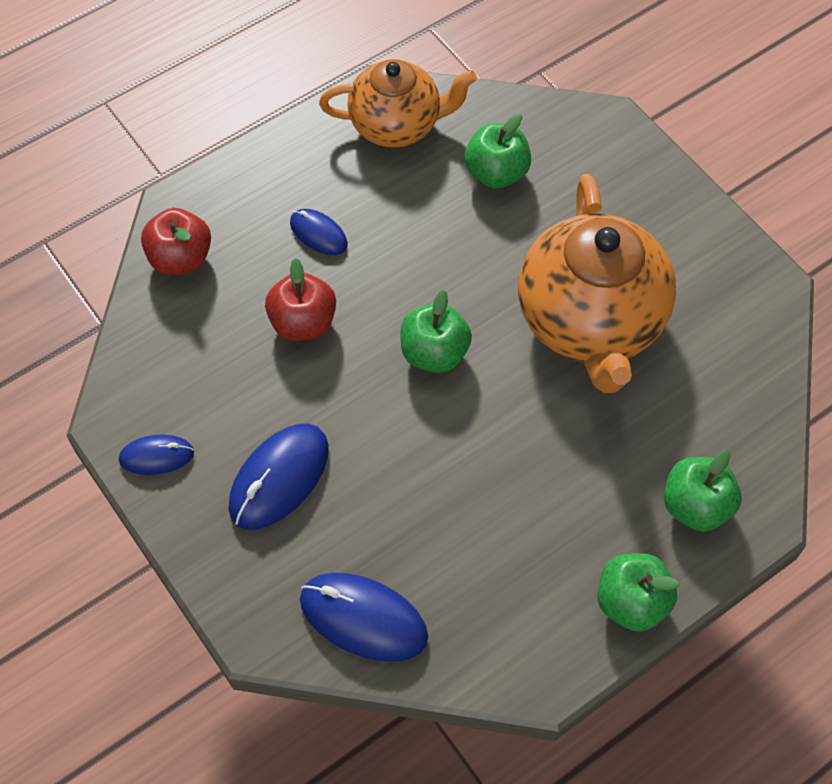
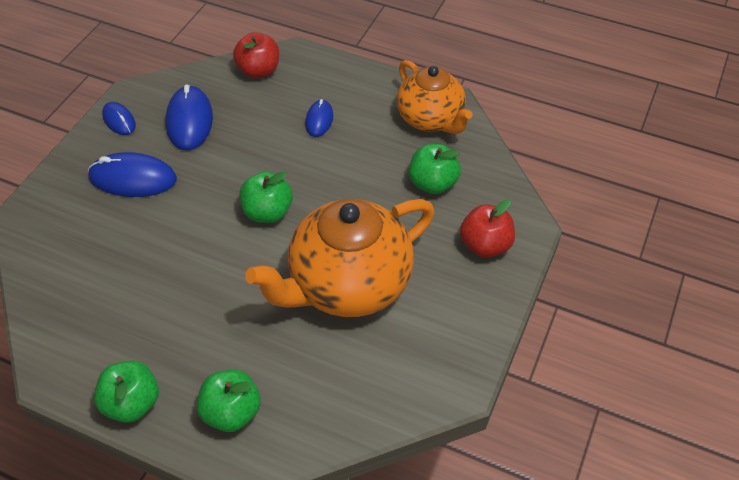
camera: 60 degrees right, 10 degrees down
red apple [265,258,336,341] -> red apple moved to [460,199,515,258]
blue mouse [300,573,428,662] -> blue mouse moved to [165,84,213,151]

